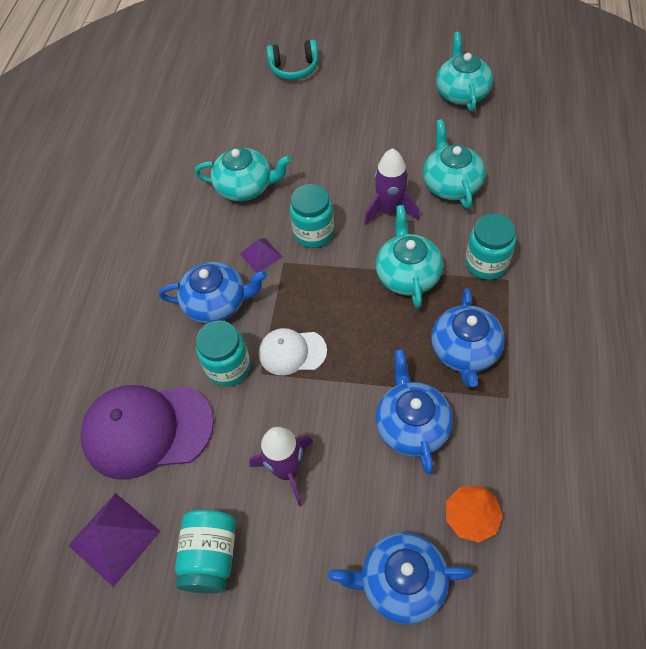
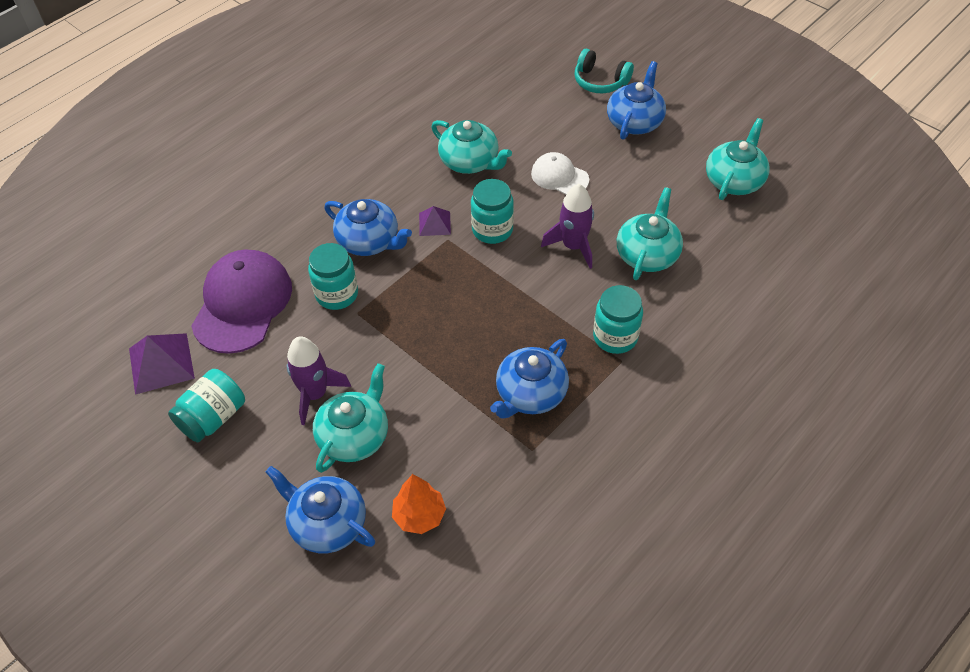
camera: 30 degrees right, 5 degrees down
purple cap [80,385,214,479] -> purple cap turned 75 degrees clockwise [191,249,292,354]
white cap [259,328,327,375] -> white cap moved to [531,152,589,195]
blue teapot [375,349,453,474] -> blue teapot moved to [607,61,666,140]
turquoise teapot [376,205,443,308] -> turquoise teapot moved to [313,363,388,473]

